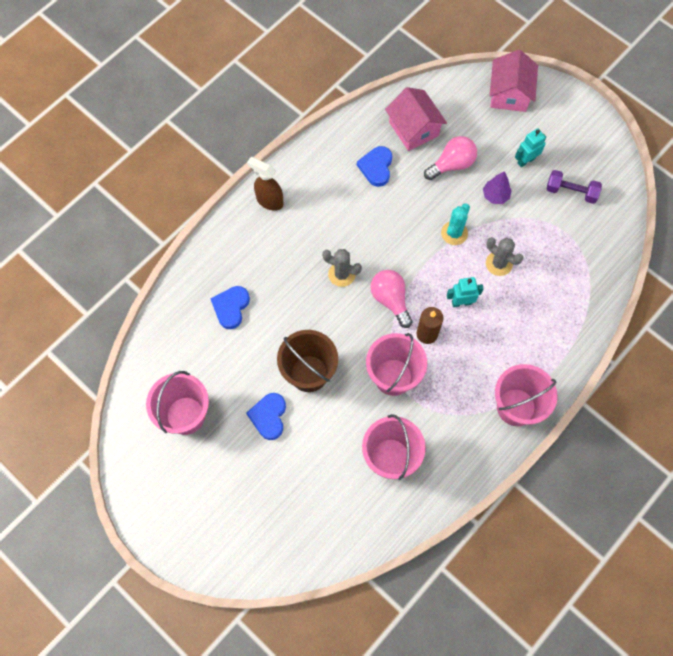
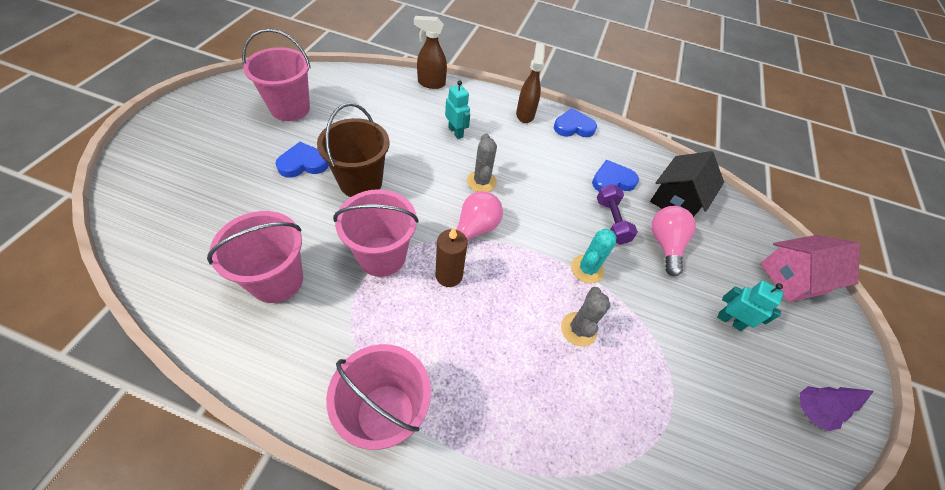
camera: 60 degrees right, 15 degrees down
blue heart [211,286,250,329] -> blue heart moved to [554,108,597,137]
pink house [385,87,447,151] -> black house [650,151,724,217]
pink light bulb [424,136,477,180] -> pink light bulb turned 120 degrees counterclockwise [651,206,696,276]
turquoise cactus [441,203,470,245] -> turquoise cactus turned 60 degrees counterclockwise [571,229,617,284]
turquoise robot [447,277,484,307] -> turquoise robot moved to [445,81,470,139]
purple tree [483,171,511,204] -> purple tree moved to [799,386,874,431]
purple dumbbell [547,170,602,204] -> purple dumbbell moved to [597,184,638,245]
none -> brown spray bottle [414,16,447,89]

